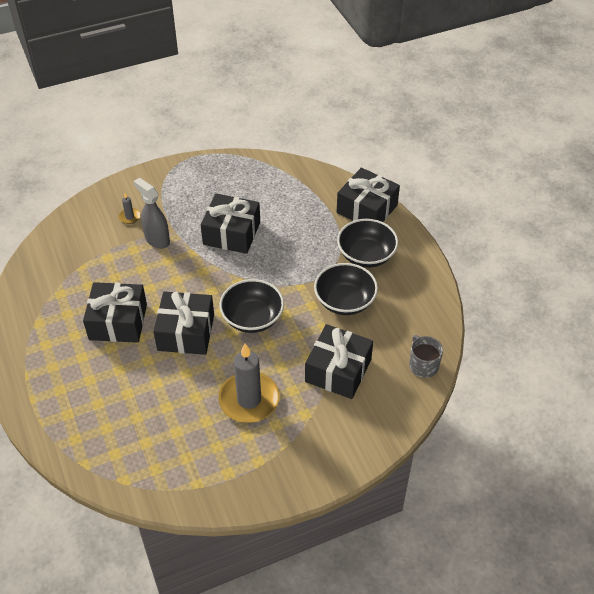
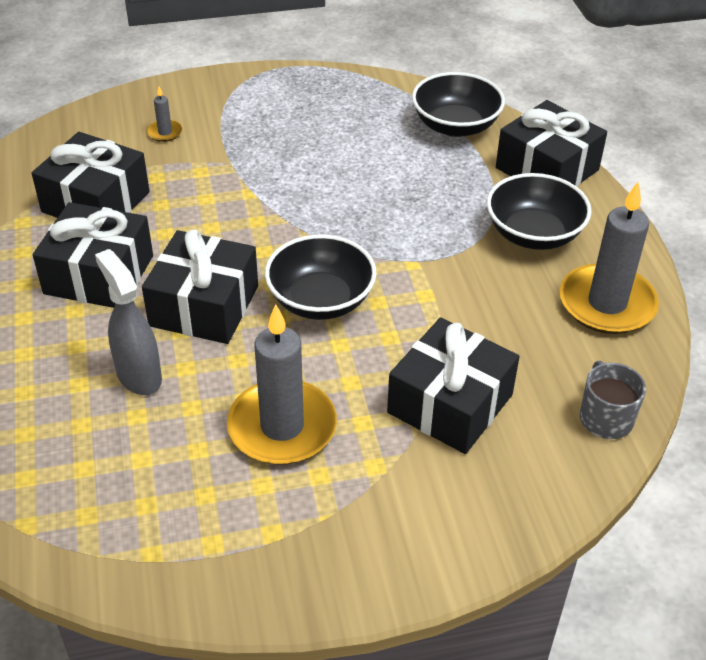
camera: 10 degrees right, 5 degrees down
grey spray bottle [133,178,170,249] -> grey spray bottle moved to [95,249,162,395]
black gift [201,193,260,254] -> black gift moved to [32,132,150,218]
black bowl [314,263,378,315] -> black bowl moved to [412,72,505,137]
none -> grey candle [560,182,659,334]

